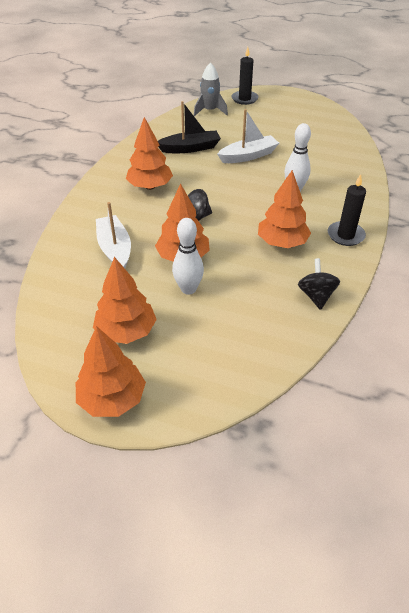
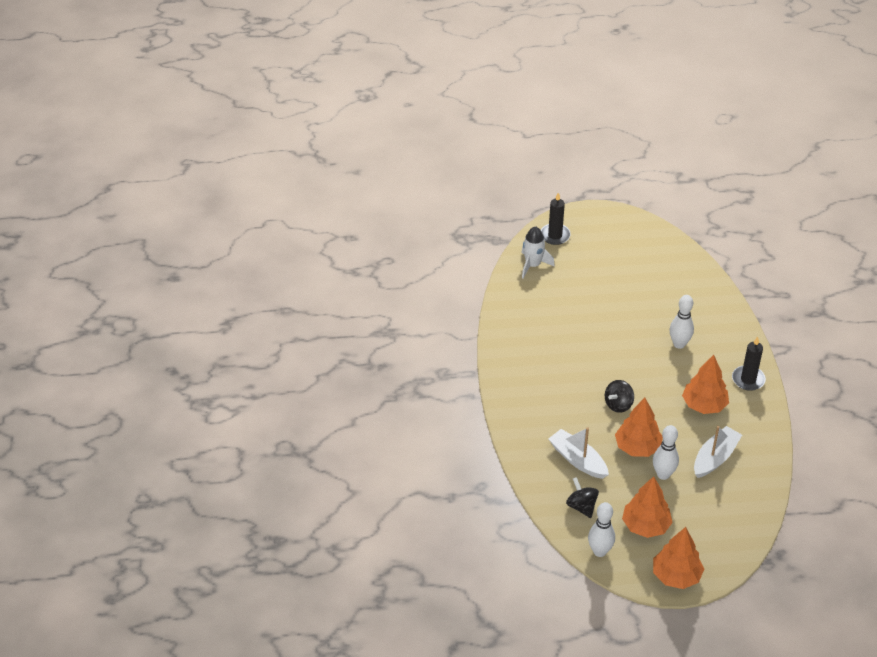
camera: 25 degrees left, 0 degrees up
orange tree [126,117,173,190] -> none
black boat [158,101,221,153] -> none
grey rocket [194,63,228,116] -> white rocket [521,226,555,279]
white boat [217,109,279,163] -> white boat moved to [694,426,742,478]
black spinning top [298,258,340,310] -> black spinning top moved to [566,477,599,518]
none -> white bowling pin [588,502,615,557]

